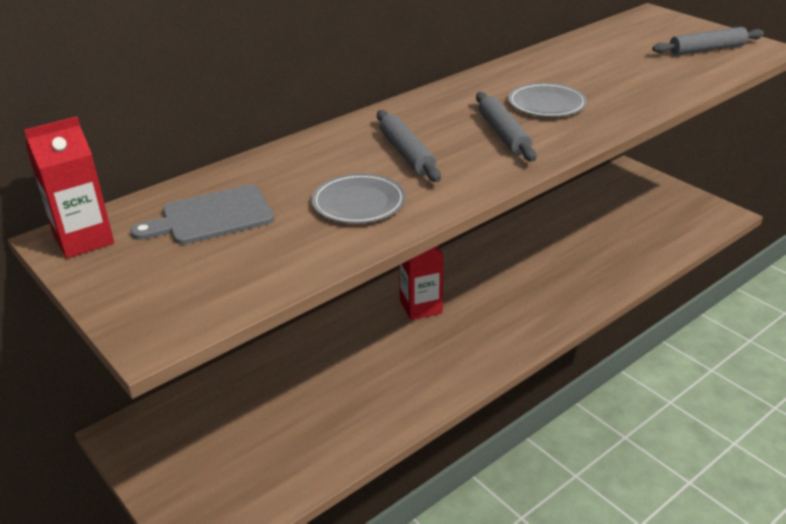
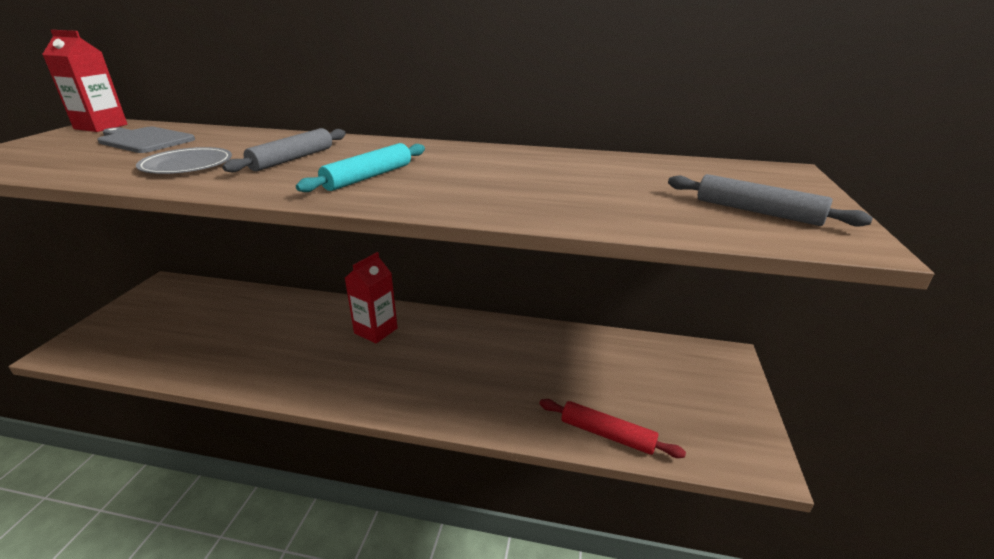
camera: 50 degrees right, 5 degrees down
grey rolling pin [476,92,537,162] -> turquoise rolling pin [296,143,425,192]
grey plate [508,83,587,117] -> none
none -> red rolling pin [539,399,686,458]

